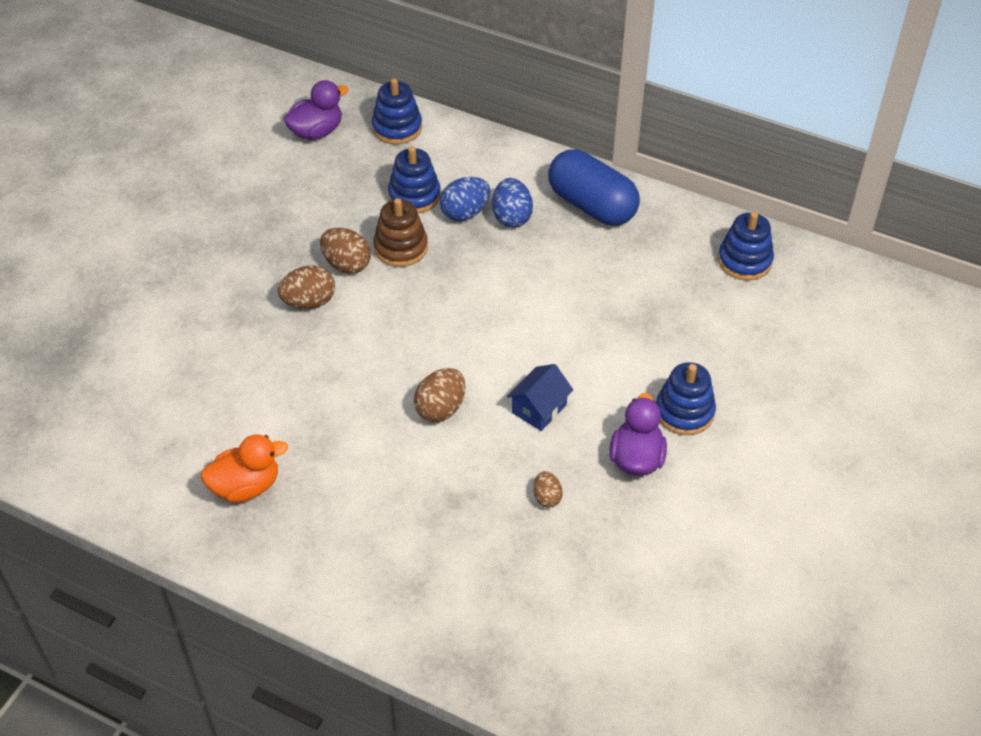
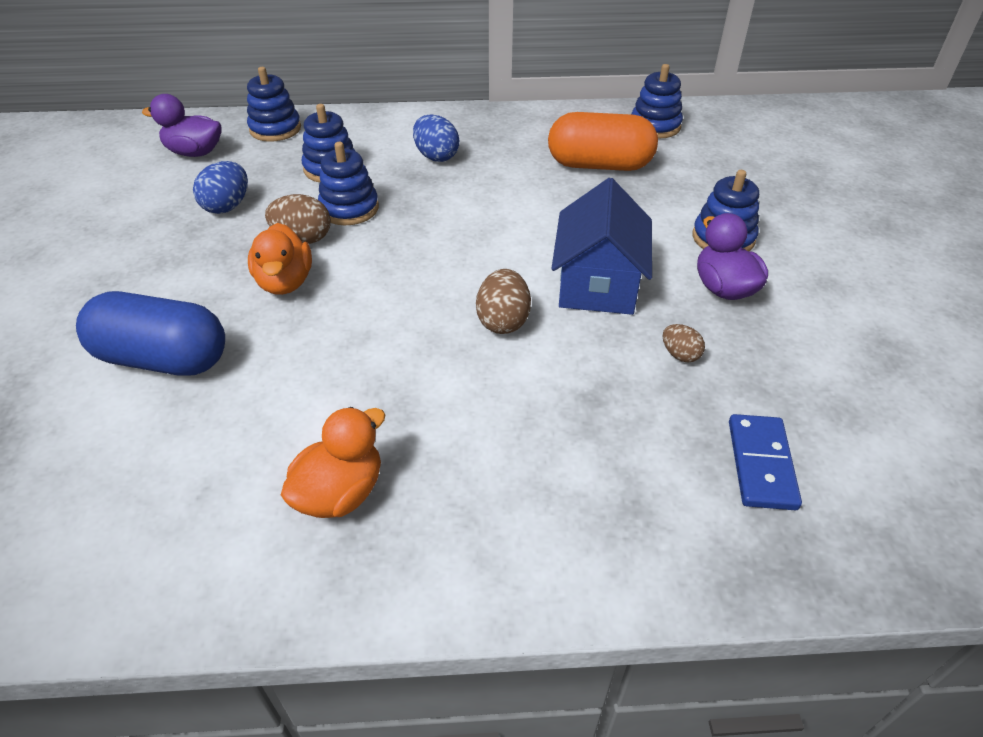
camera: 30 degrees left, 5 degrees down
brown egg [278,265,335,309] -> orange duck [248,223,312,295]
purple duck [283,80,348,140] -> purple duck turned 105 degrees counterclockwise [142,94,221,157]
brown stacking toy [373,198,428,267] -> blue stacking toy [318,142,379,225]
blue egg [440,177,490,221] -> blue egg moved to [193,161,248,214]
blue house [507,364,573,431] -> blue house [551,178,652,315], size x1.74
blue capsule [548,149,640,226] -> blue capsule moved to [76,291,225,375]
none -> orange capsule [548,112,658,171]
none -> blue domino [729,414,802,510]

